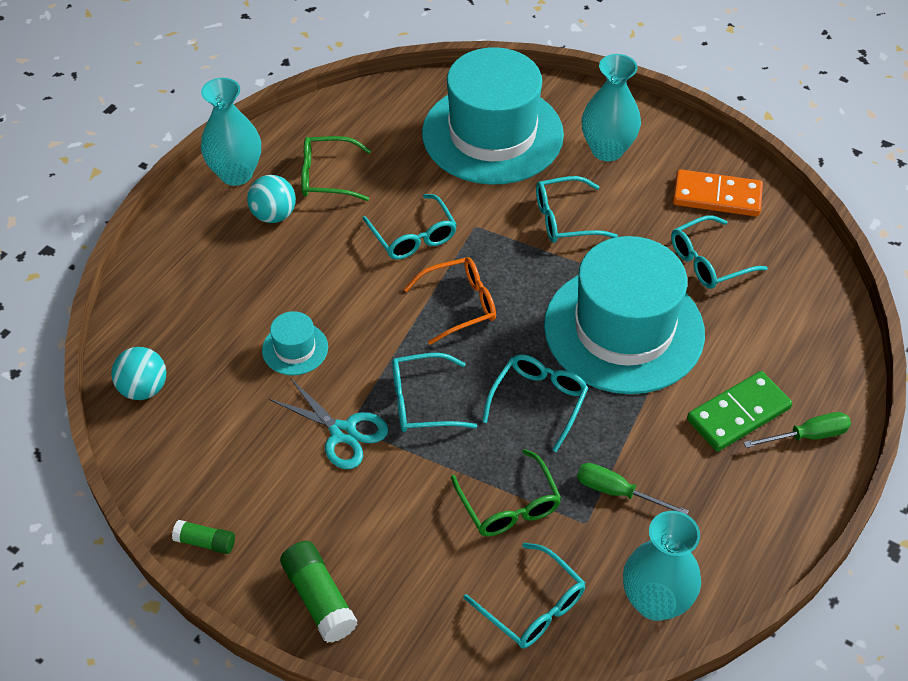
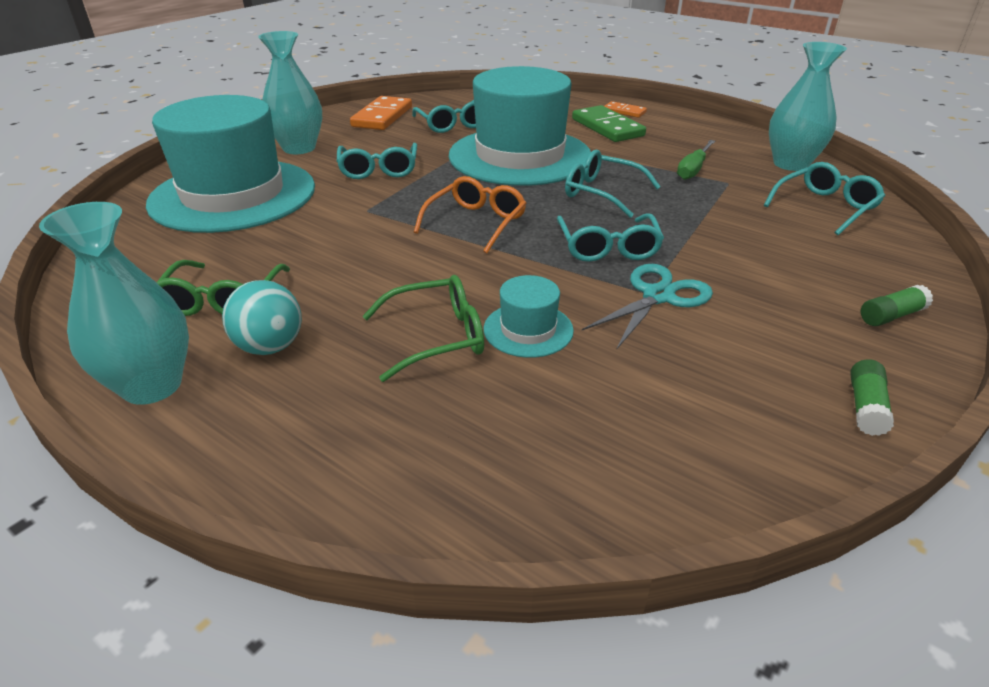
camera: 85 degrees left, 15 degrees down
turquoise ball [111,347,166,400] -> none
green glue stick [280,541,358,643] -> green glue stick [861,285,933,326], size x0.61
turquoise glasses [362,194,457,260] -> none
orange glasses [404,257,496,345] -> orange glasses turned 45 degrees clockwise [414,176,527,253]
green glasses [451,449,561,536] -> green glasses moved to [363,275,484,382]
green screwdriver [743,412,851,448] -> orange domino [605,101,647,118]

